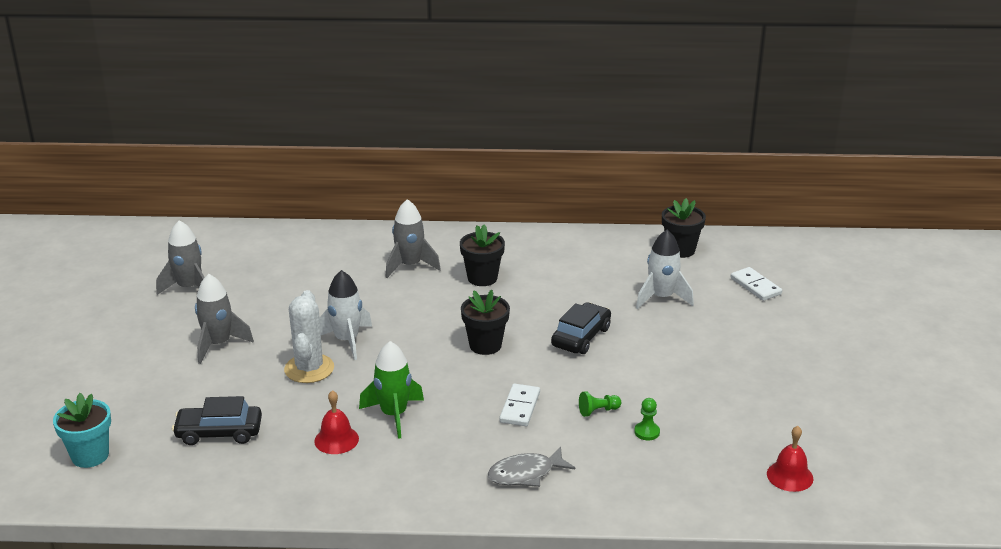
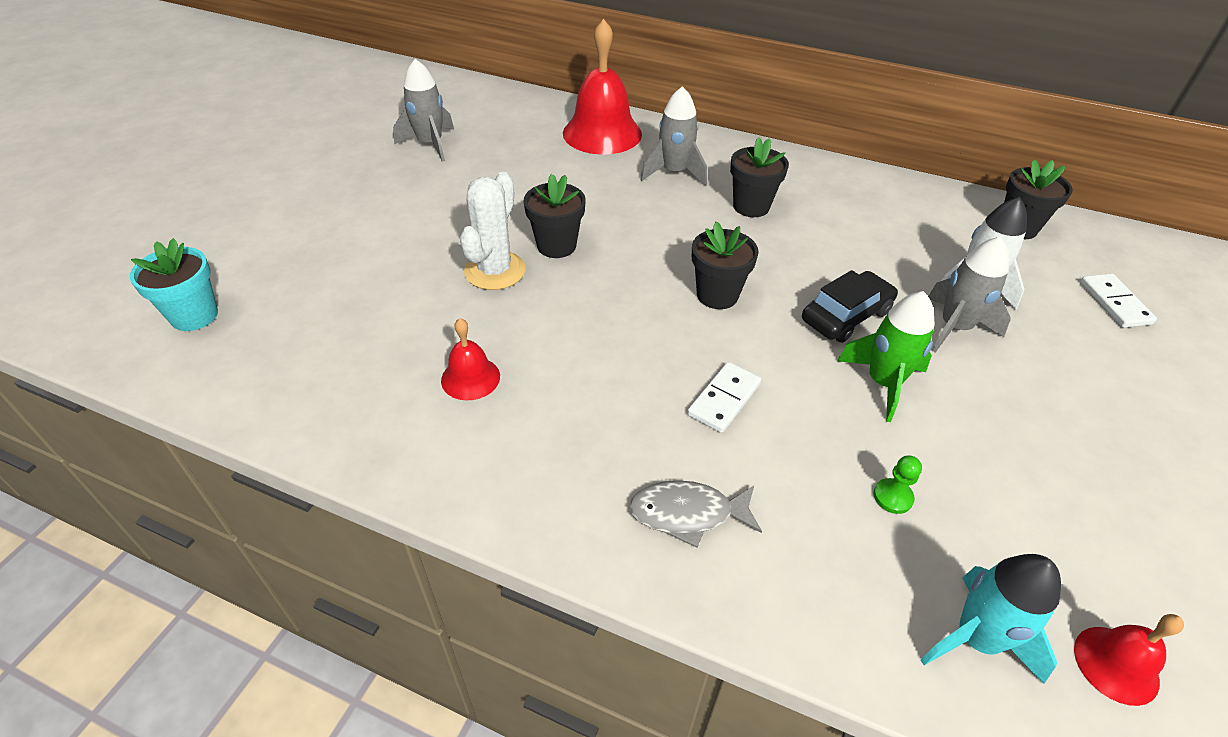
camera: 20 degrees right, 15 degrees up
black car [172,396,262,445] -> none
grey rocket [195,274,254,364] -> grey rocket moved to [928,236,1011,353]
white rocket [319,270,372,360] -> black flower pot [524,174,586,258]
green rocket [359,341,424,439] -> green rocket moved to [837,291,935,422]
green pawn [579,391,621,417] -> none
none -> red bell [563,19,642,155]
none -> turquoise rocket [921,554,1061,684]

